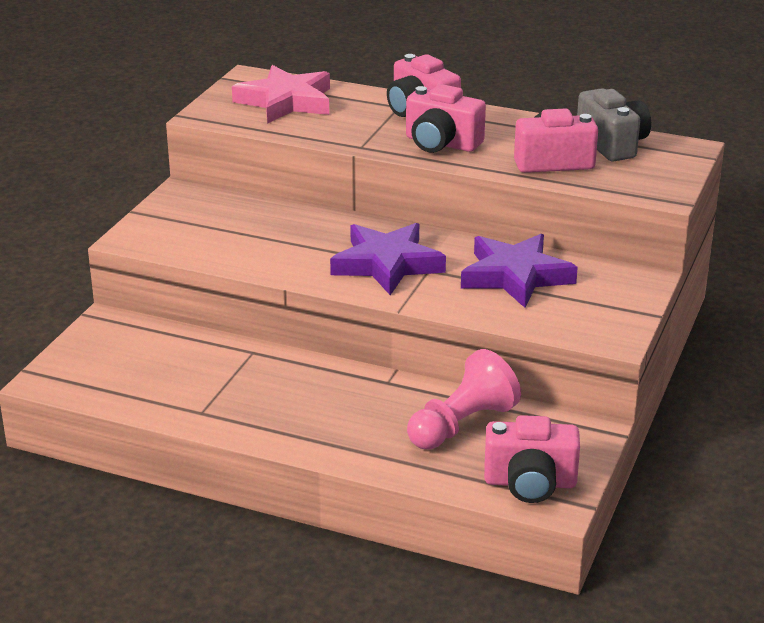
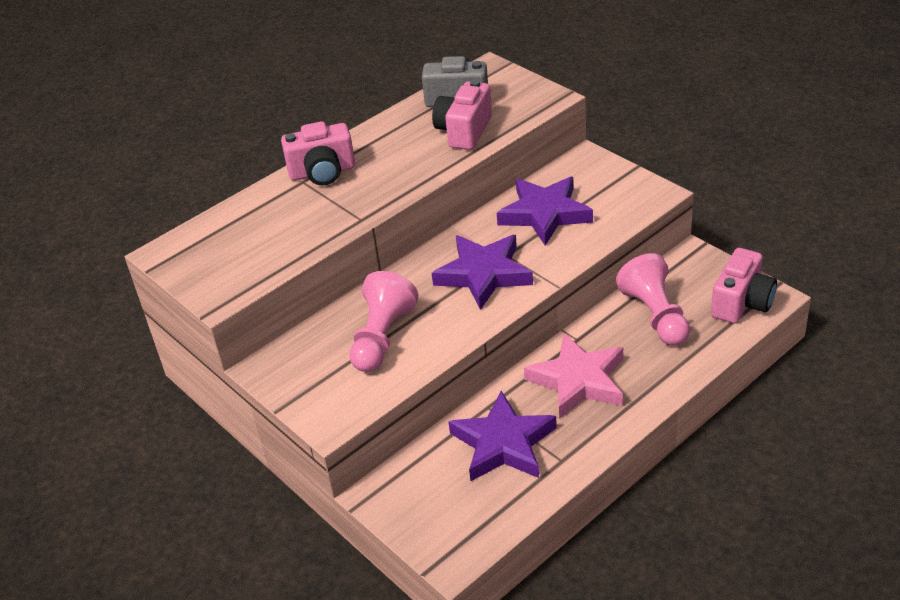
camera: 60 degrees left, 10 degrees up
pink star [232,65,330,124] -> pink star moved to [524,333,623,419]
pink camera [406,84,486,153] -> none
none -> pink pawn [349,271,418,372]
none -> purple star [448,391,557,481]

